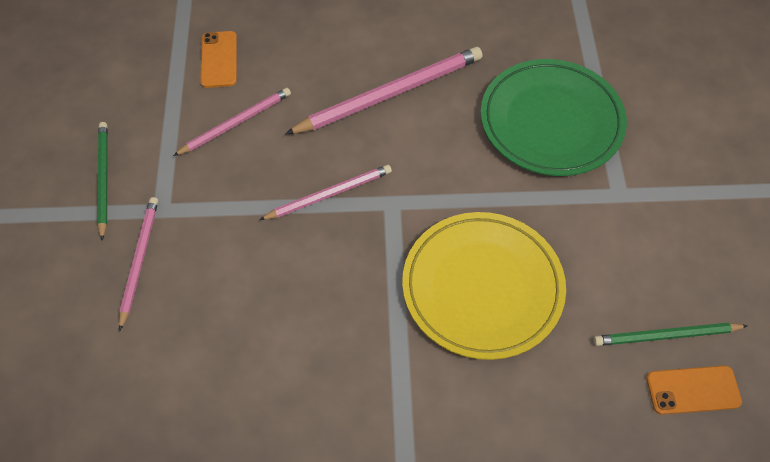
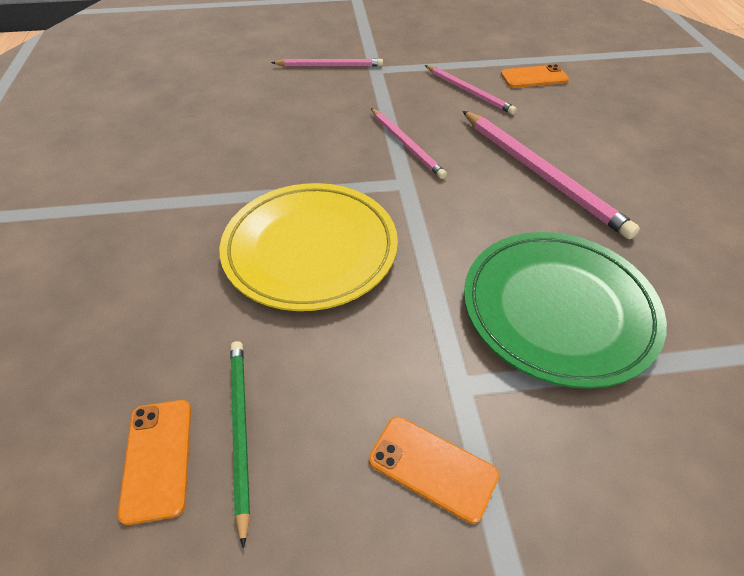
camera: 85 degrees right, 10 degrees down
green pencil [97,122,108,240] -> none
none -> orange phone [369,416,499,524]

